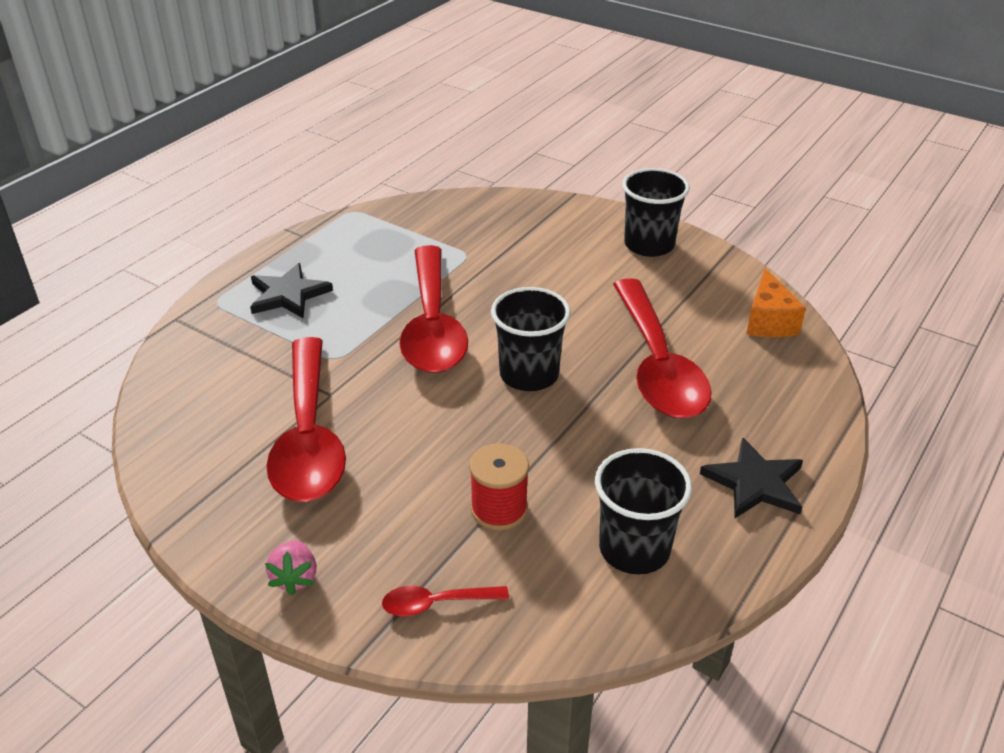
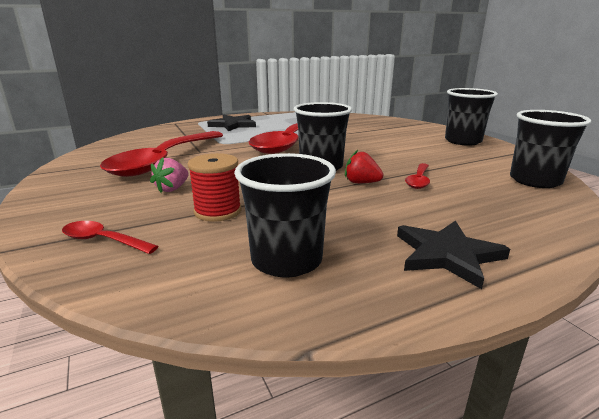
camera: 30 degrees right, 15 degrees down
pink strawberry [265,540,317,596] -> pink strawberry moved to [150,157,189,193]
red spoon [613,278,712,418] -> red spoon [405,163,430,189], size x0.42
orange cheese [746,268,806,337] -> black cup [510,110,591,188]
none -> red strawberry [345,150,383,183]

